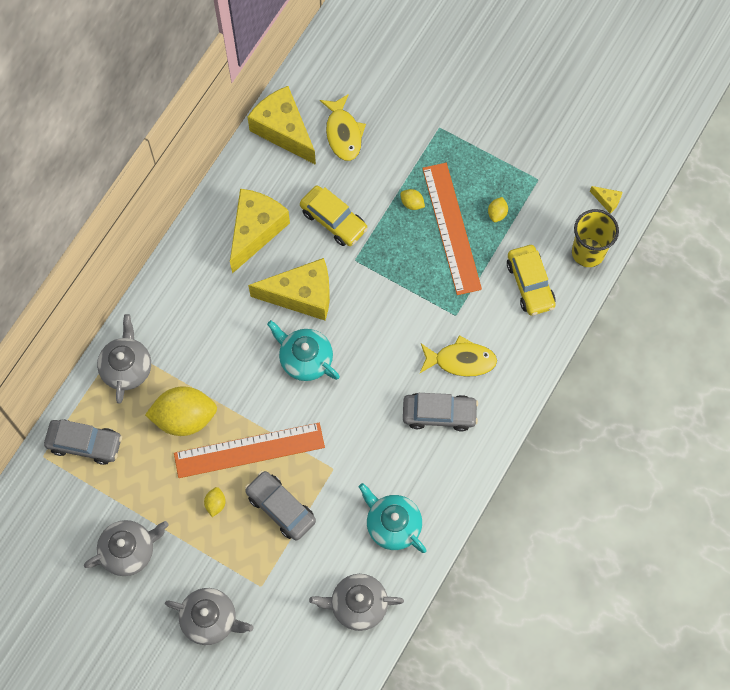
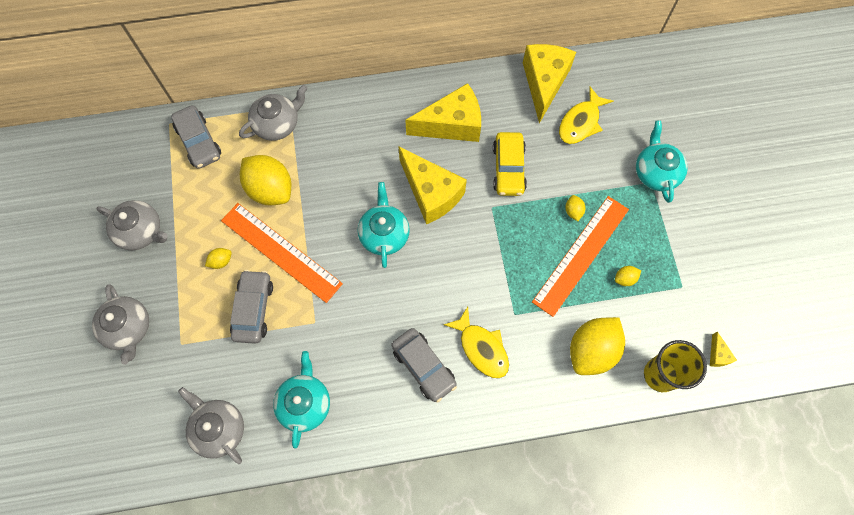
camera: 50 degrees right, 0 degrees up
yellow car [507,245,556,315] -> yellow lemon [570,317,625,375]
none -> turquoise teapot [636,120,688,203]

